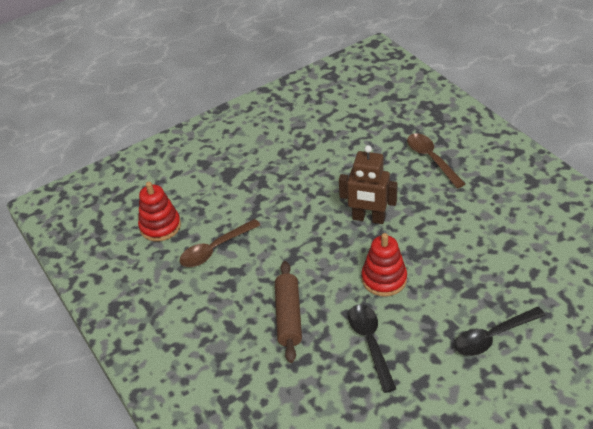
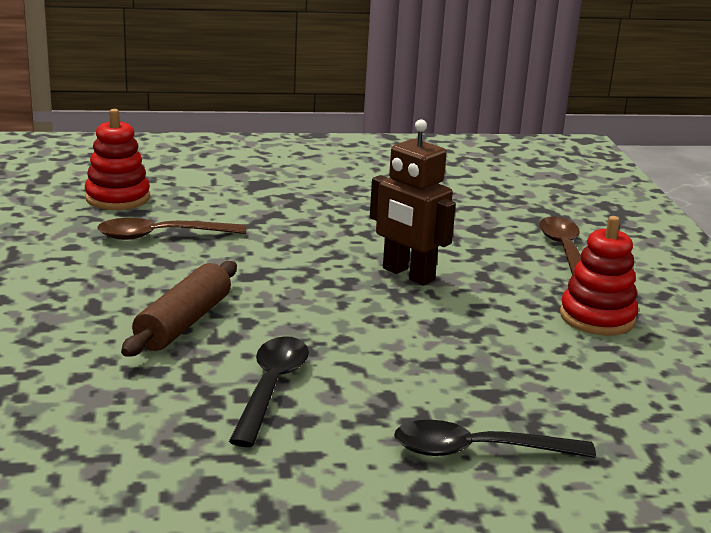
camera: 20 degrees right, 20 degrees down
red stacking toy [362,233,407,297] -> red stacking toy moved to [560,216,638,336]

